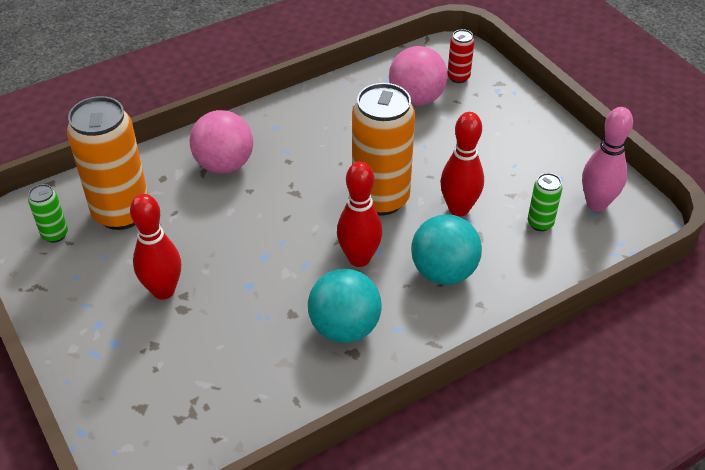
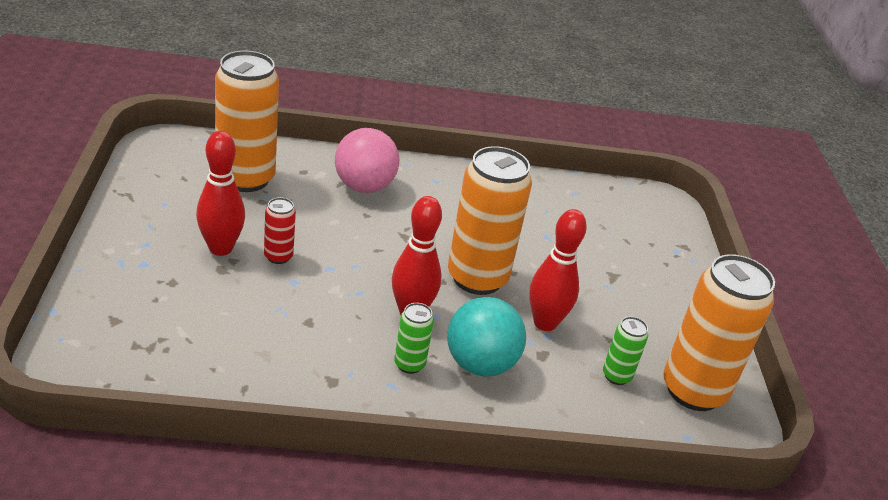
camera: 25 degrees right, 10 degrees down
green can [28,184,68,243] -> green can moved to [394,303,434,374]
turquoise ball [308,269,382,343] -> none
pink ball [389,46,448,106] -> none
red can [447,29,474,83] -> red can moved to [264,197,296,264]
pink bowling pin [582,107,633,211] -> orange can [663,254,775,411]

